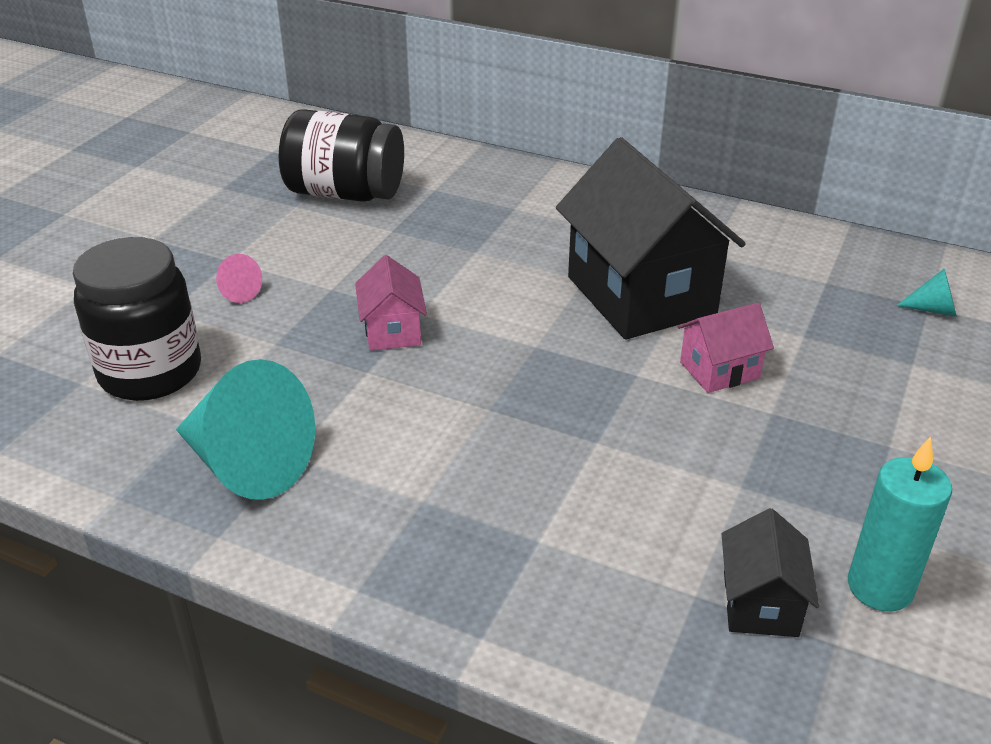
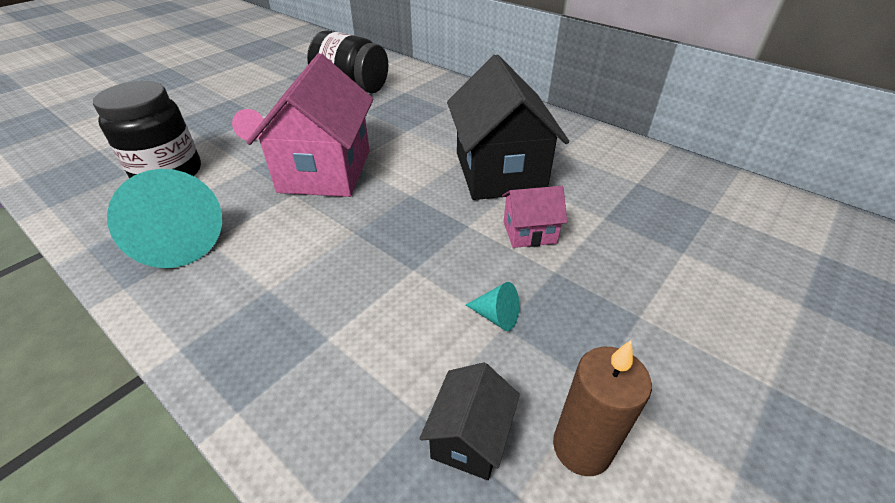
camera: 15 degrees right, 5 degrees up
pink house [355,255,427,351] -> pink house [246,53,374,197], size x2.14
turquoise candle [848,436,952,611] -> brown candle [553,340,652,476]
turquoise cone [896,269,957,317] -> turquoise cone moved to [466,282,519,331]

